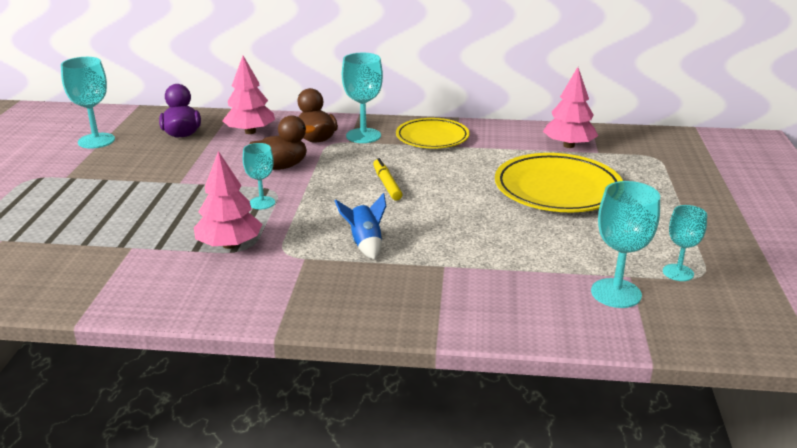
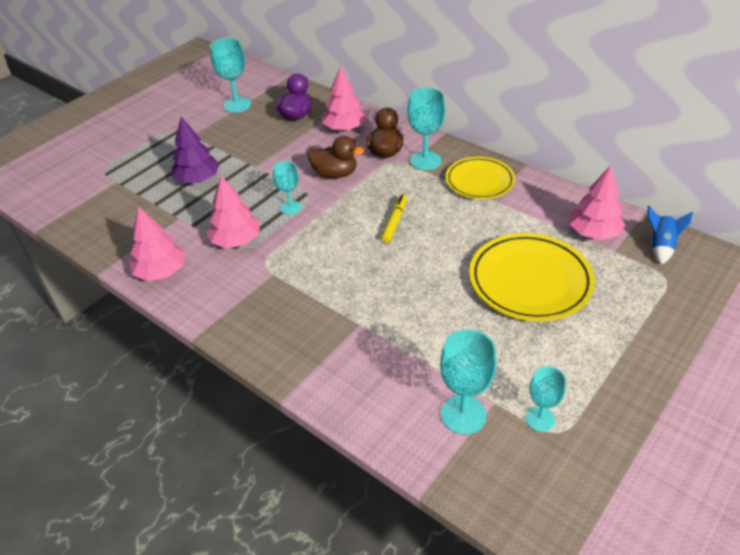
camera: 35 degrees right, 15 degrees up
blue rocket [335,193,386,260] -> blue rocket moved to [648,206,693,264]
none -> pink tree [129,206,186,281]
none -> purple tree [171,116,220,183]

